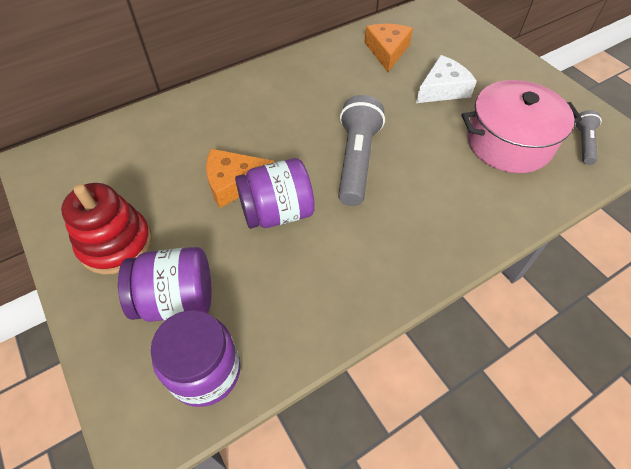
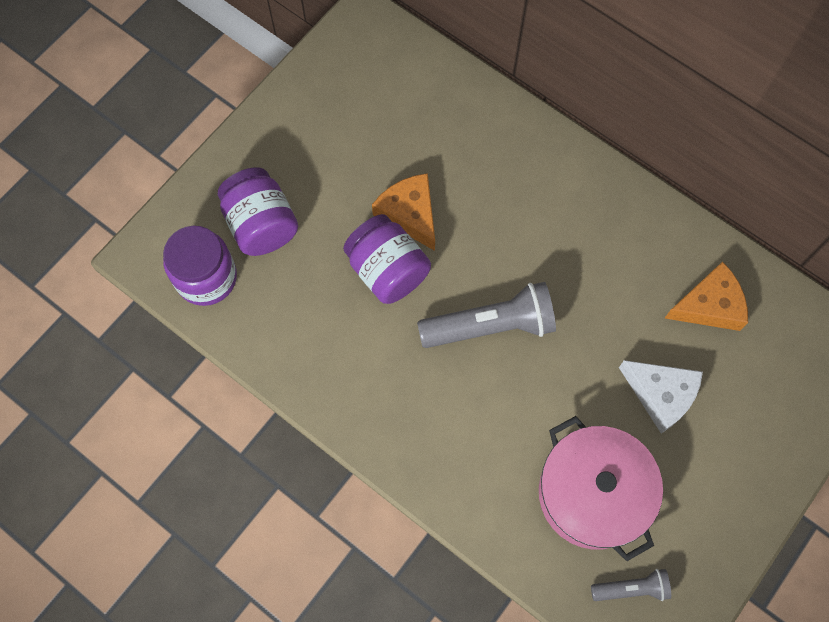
camera: 70 degrees right, 15 degrees up
red stacking toy [61,183,152,275] -> none

